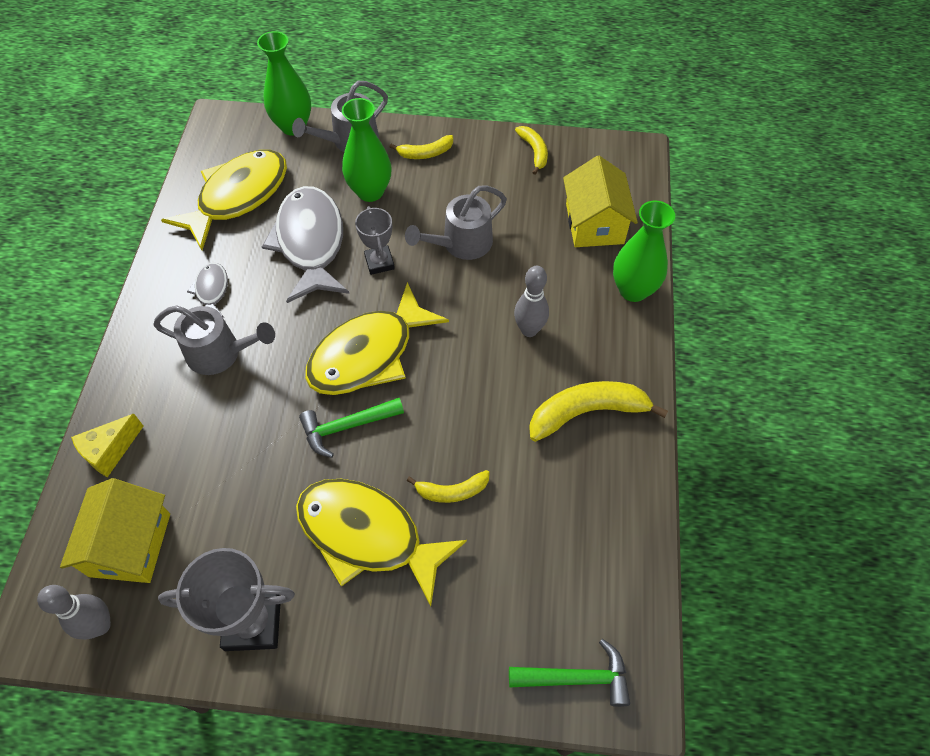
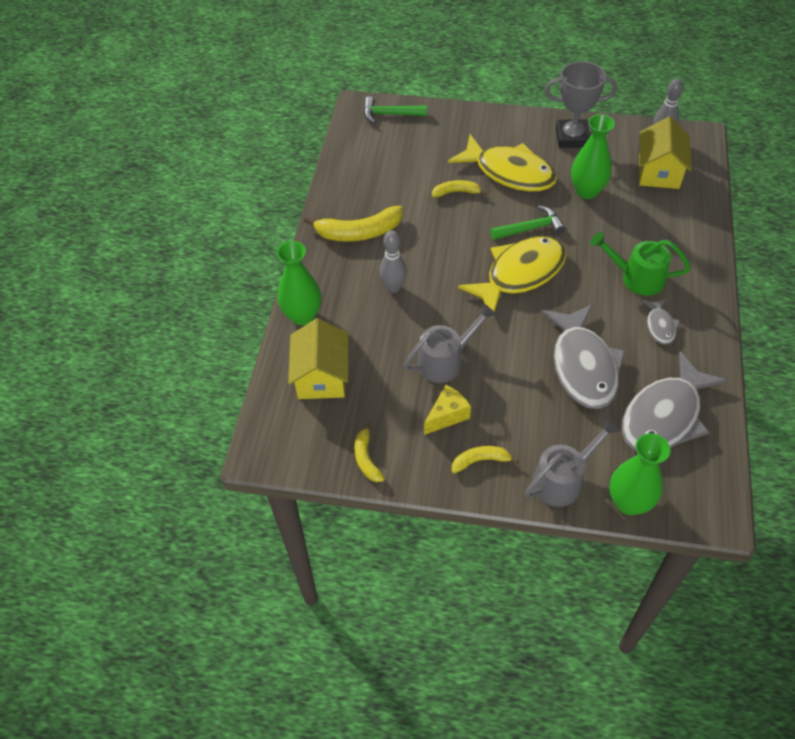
camera: 175 degrees left, 5 degrees down
yellow cheese [71,414,144,477] -> yellow cheese moved to [424,385,471,435]
grey watering can [153,305,275,375] -> green watering can [590,232,691,296]
yellow fish [161,149,287,250] -> grey fish [621,351,728,451]
green vase [342,98,391,202] -> green vase moved to [571,114,615,199]
grey trophy [355,206,395,275] -> none

